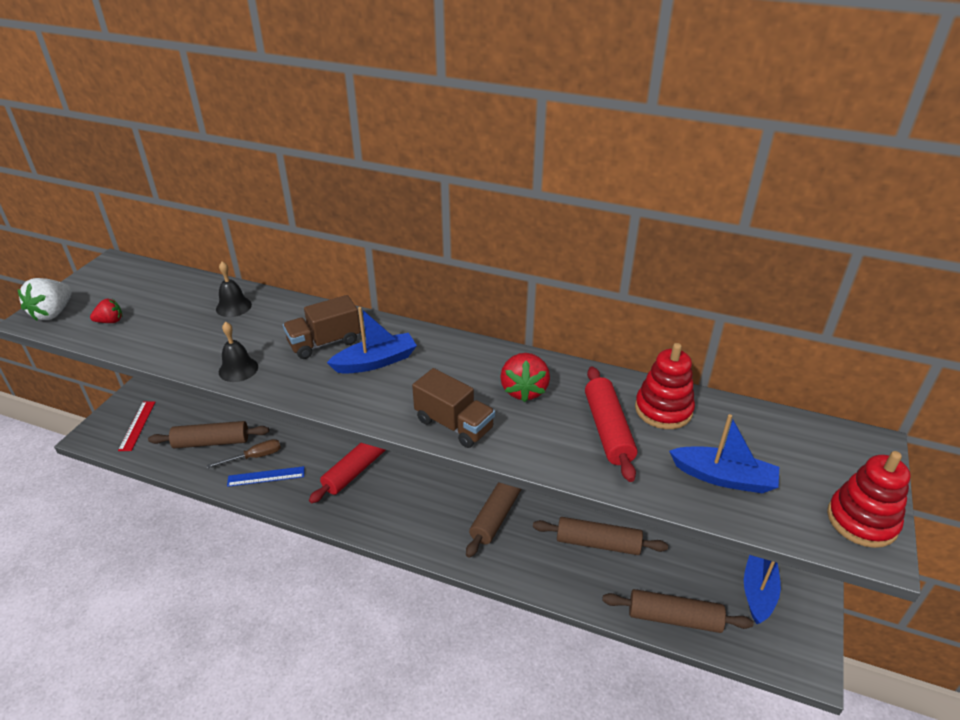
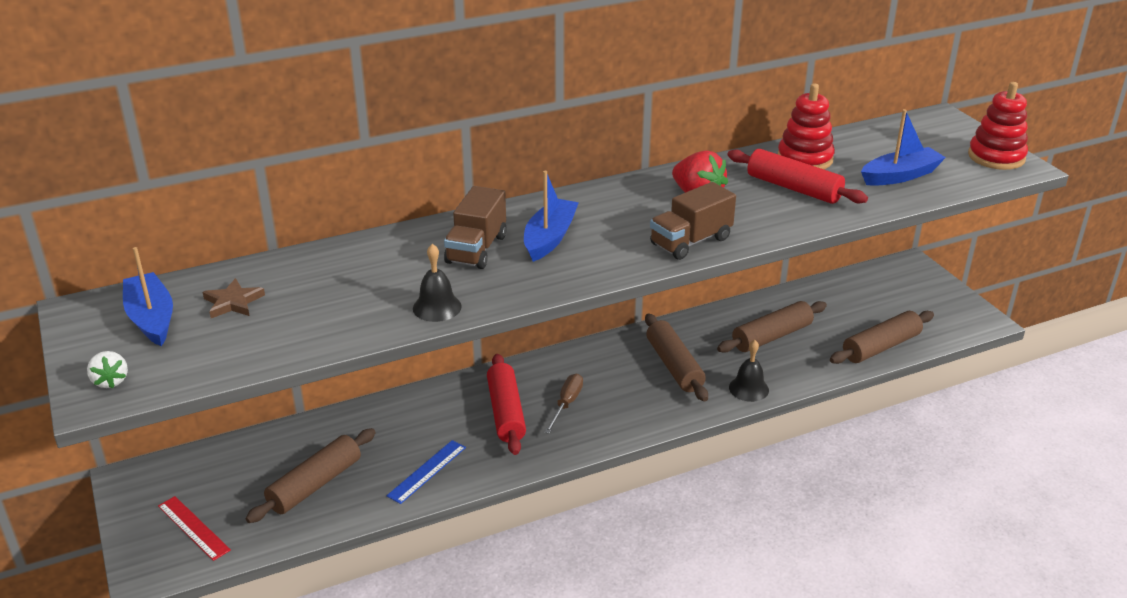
camera: 45 degrees left, 5 degrees down
white strawberry [18,278,72,321] -> white strawberry [87,351,128,389], size x0.59
red strawberry [90,299,123,323] -> none
brown screwdriver [207,439,281,468] -> brown screwdriver moved to [544,374,583,434]
black bell [216,261,252,317] -> black bell moved to [729,340,769,402]
brown truck [412,368,495,448] -> brown truck turned 150 degrees clockwise [650,182,736,260]
blue boat [744,555,781,624] -> blue boat moved to [123,247,173,346]
none -> brown star [203,278,265,318]

